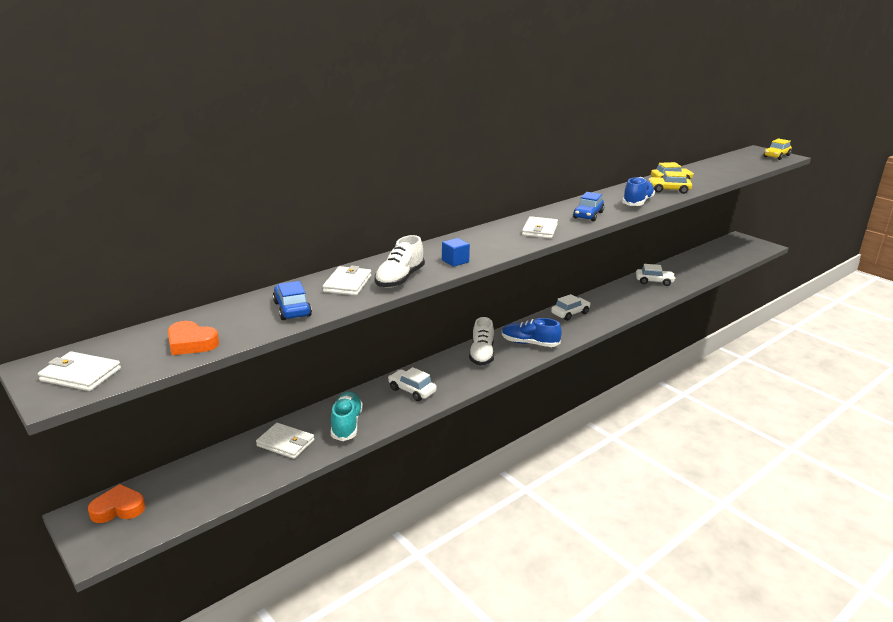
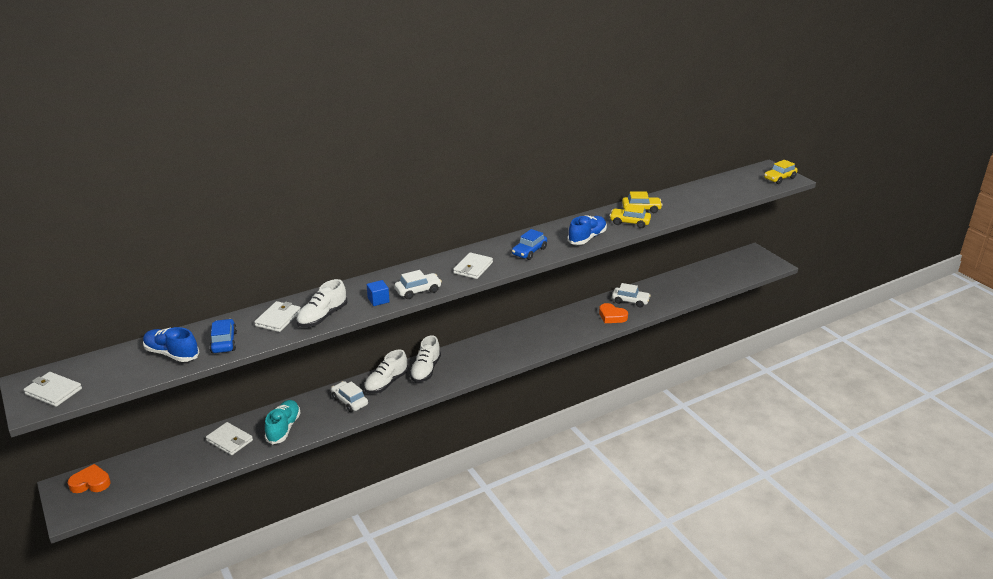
camera: 10 degrees right, 5 degrees up
orange heart [168,321,219,355] -> orange heart moved to [599,303,628,323]
blue shoe [502,318,562,347] -> blue shoe moved to [143,327,200,362]
white car [551,294,591,321] -> white car moved to [395,270,442,299]
none -> white shoe [364,350,408,393]

